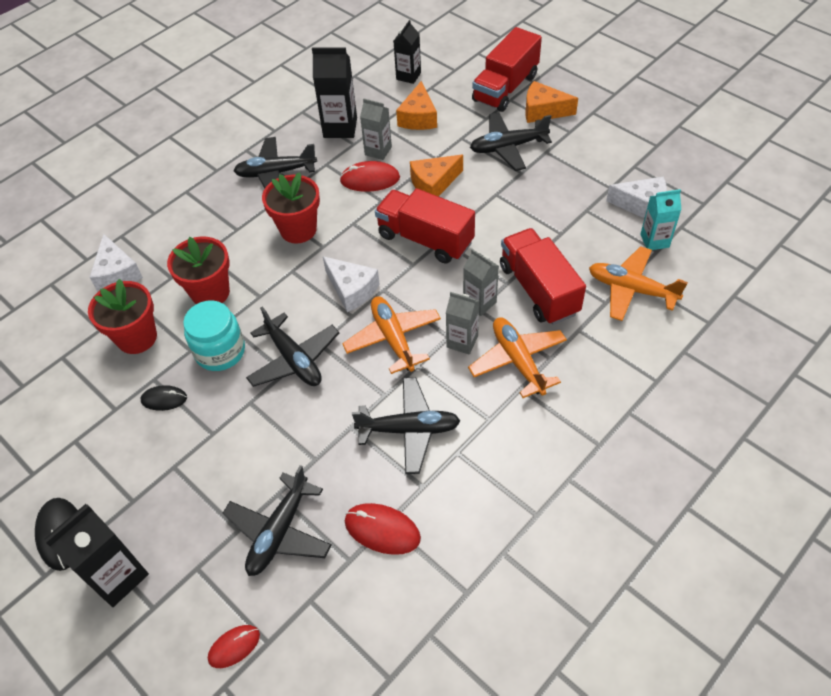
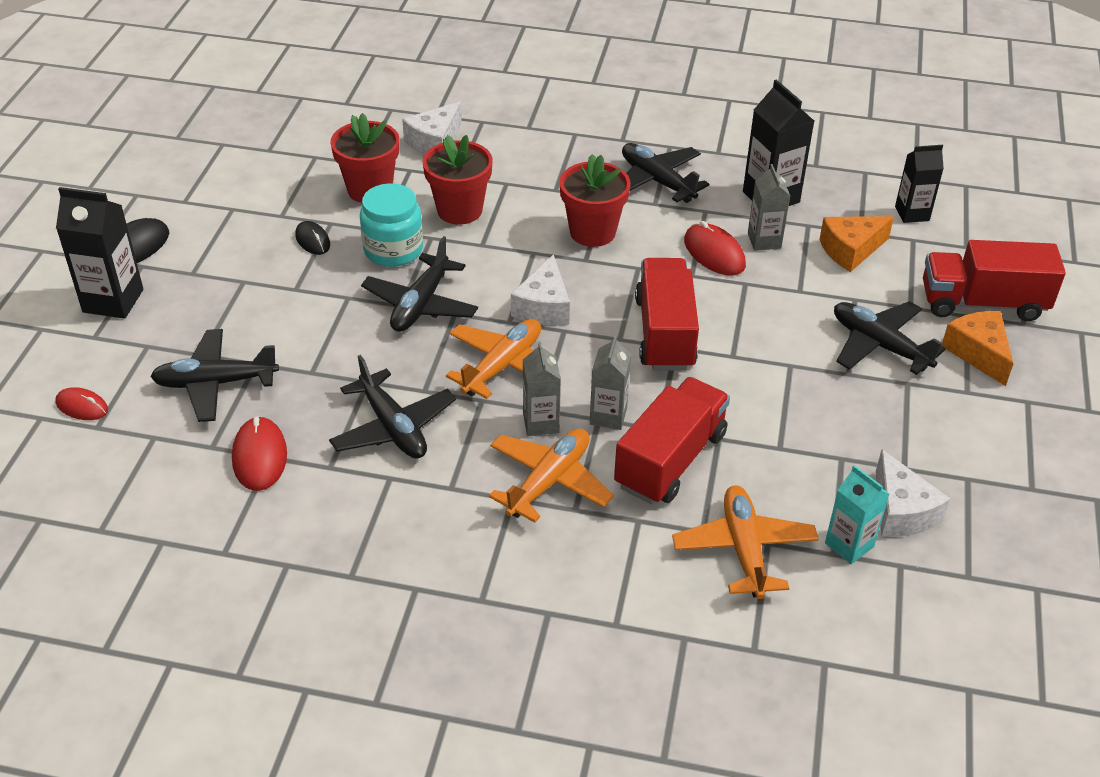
camera: 55 degrees right, 10 degrees down
orange cheese [410,155,463,197] -> none

